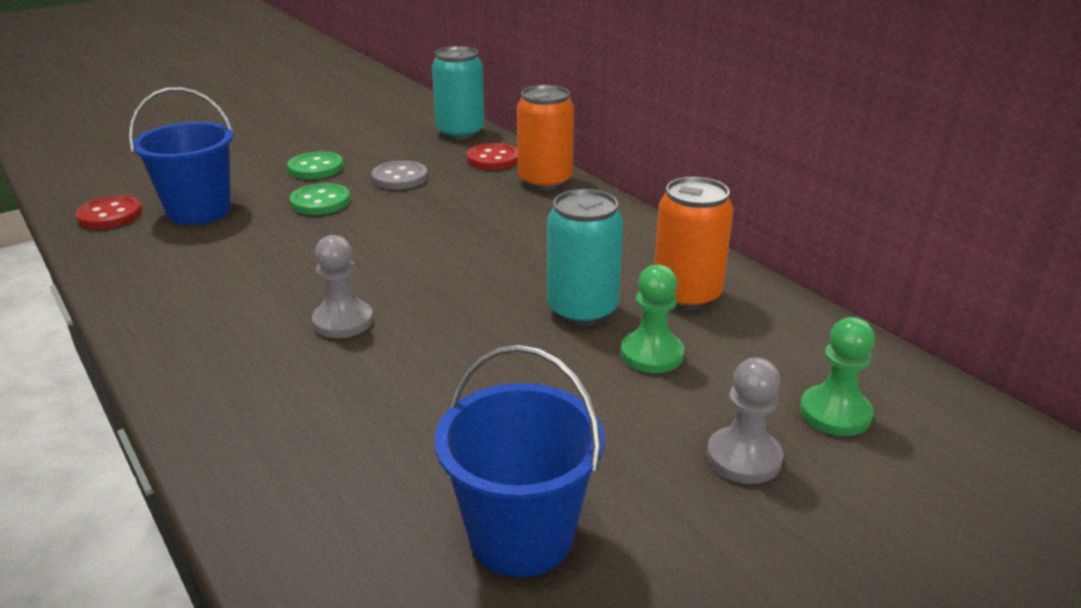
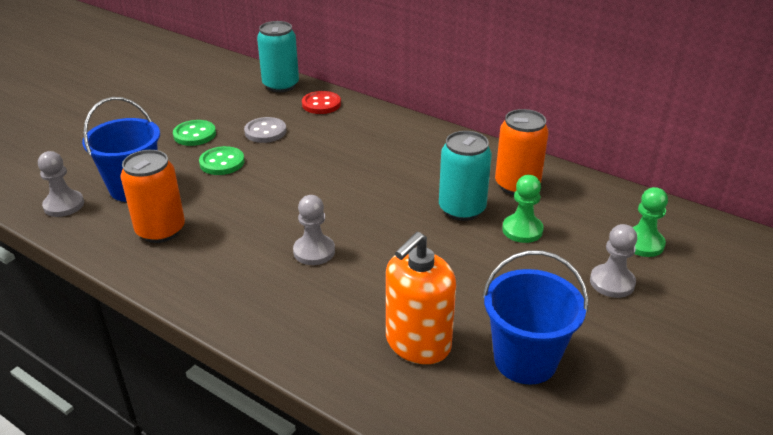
camera: 20 degrees left, 5 degrees up
red button [76,195,142,229] -> grey pawn [38,151,84,217]
orange can [517,85,574,191] -> orange can moved to [121,150,185,243]
none -> orange soap dispenser [386,232,456,364]

